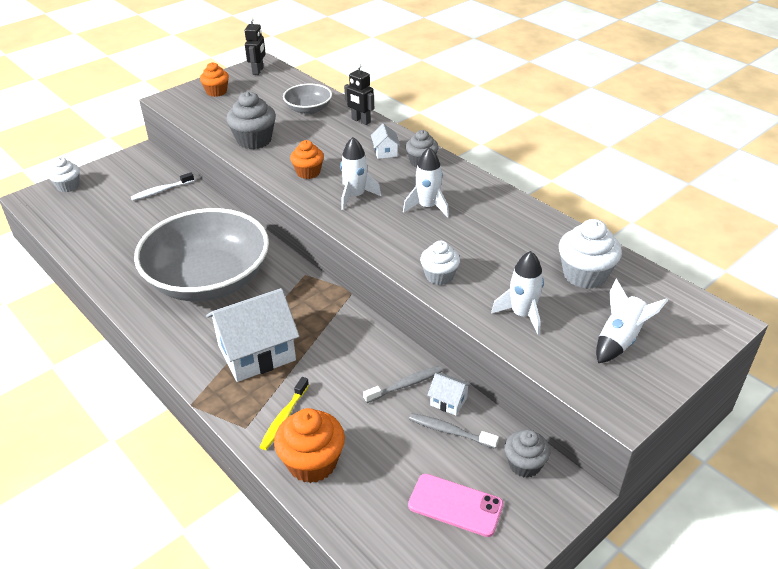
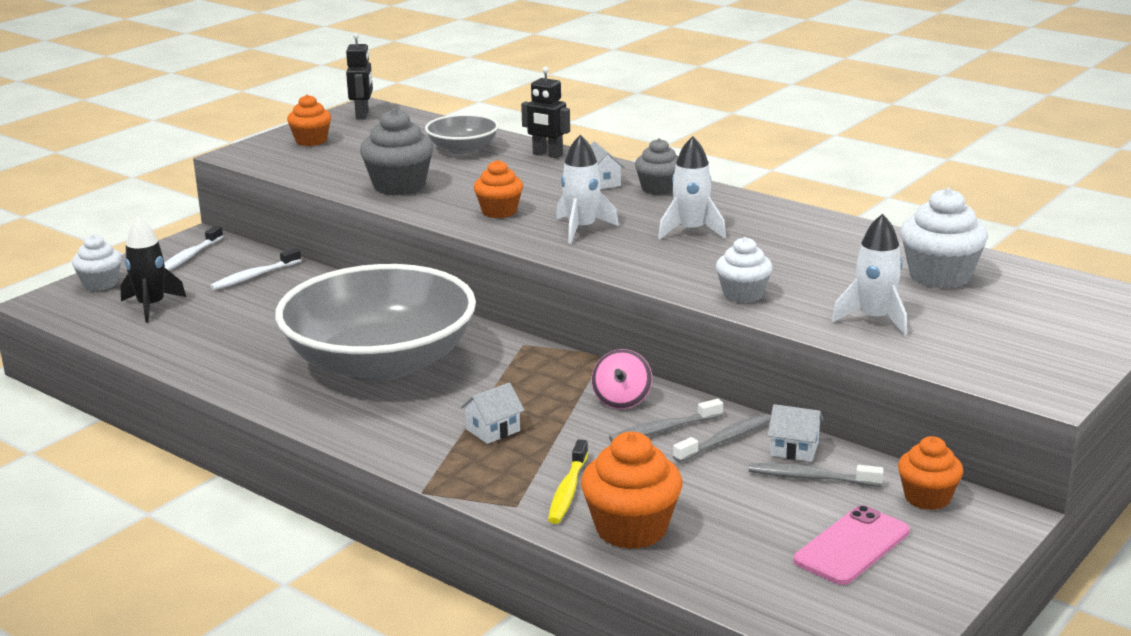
camera: 10 degrees left, 15 degrees down
white house [206,288,300,382] -> white house [460,382,524,444], size x0.44
pink phone [408,474,504,537] -> pink phone turned 60 degrees counterclockwise [794,505,910,585]
grey cupcake [505,430,551,478] -> orange cupcake [898,436,963,510]
white rocket [596,278,668,363] -> none
none -> black rocket [120,217,186,323]
none -> white toothbrush [164,225,223,271]
none -> pink spinning top [592,349,652,409]
none -> grey toothbrush [609,399,723,442]

